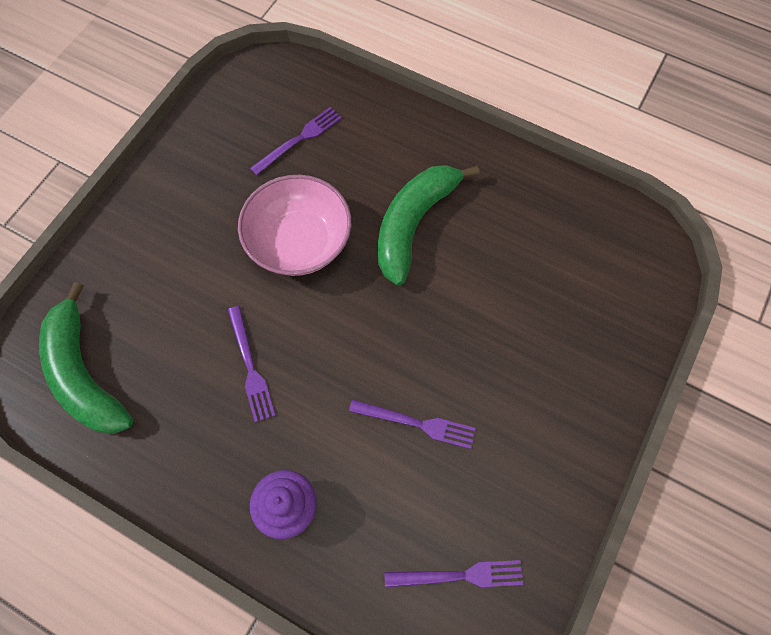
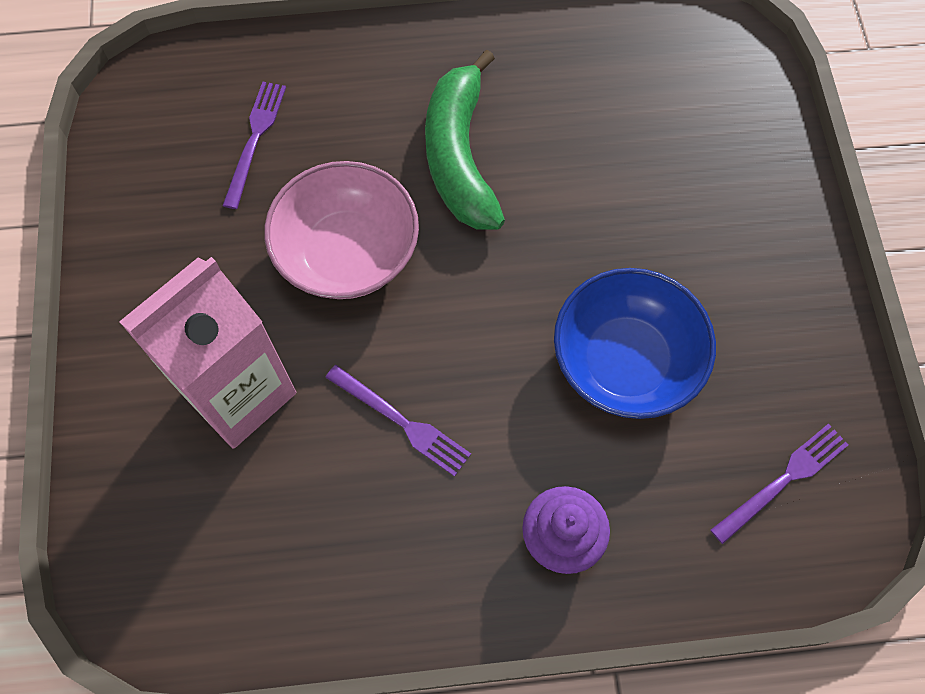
camera: 35 degrees left, 0 degrees up
green banana [39,282,133,434] -> none
purple fork [349,399,476,449] -> blue bowl [554,268,716,419]
none -> pink carton [119,257,297,449]

